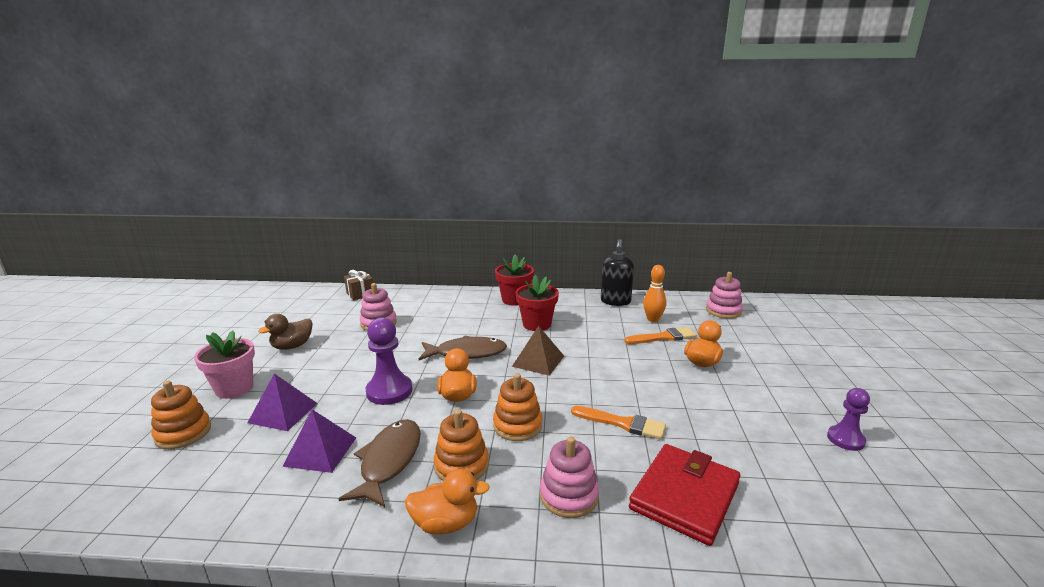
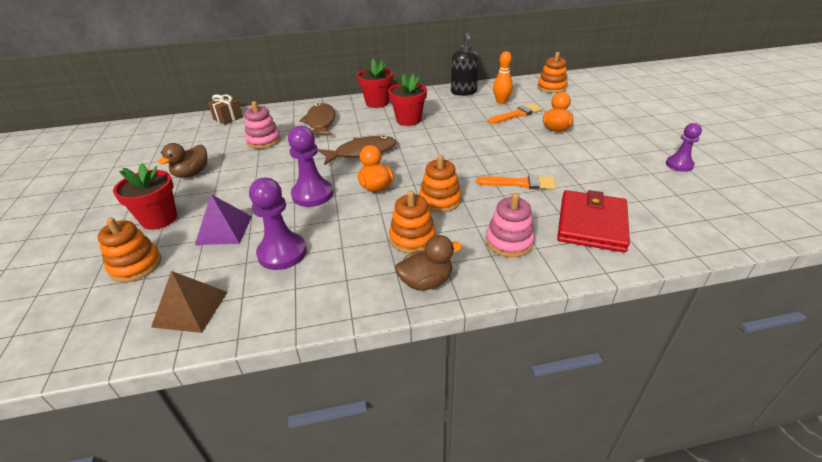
camera: 15 degrees left, 15 degrees up
pink flower pot [194,330,255,399] -> red flower pot [113,163,177,230]
purple pyramid [282,409,356,473] -> purple pawn [249,178,307,270]
brown fish [339,419,421,507] -> brown fish moved to [299,103,336,135]
orange duck [405,469,490,534] -> brown duck [395,235,462,290]
brown pyramid [512,326,564,376] -> brown pyramid moved to [151,271,227,333]
pink stacking toy [706,272,743,318] -> orange stacking toy [537,52,568,93]

